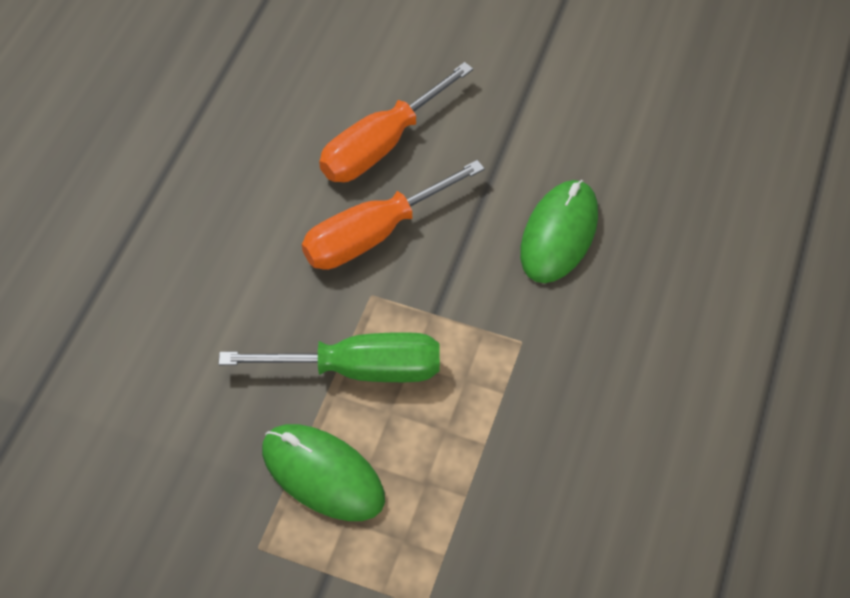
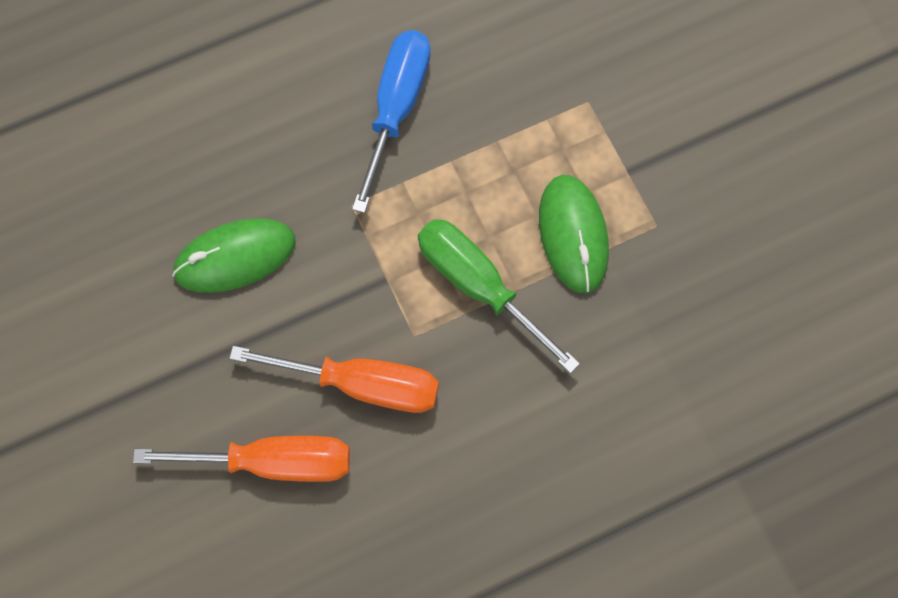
camera: 135 degrees left, 15 degrees up
none -> blue screwdriver [352,30,431,213]

